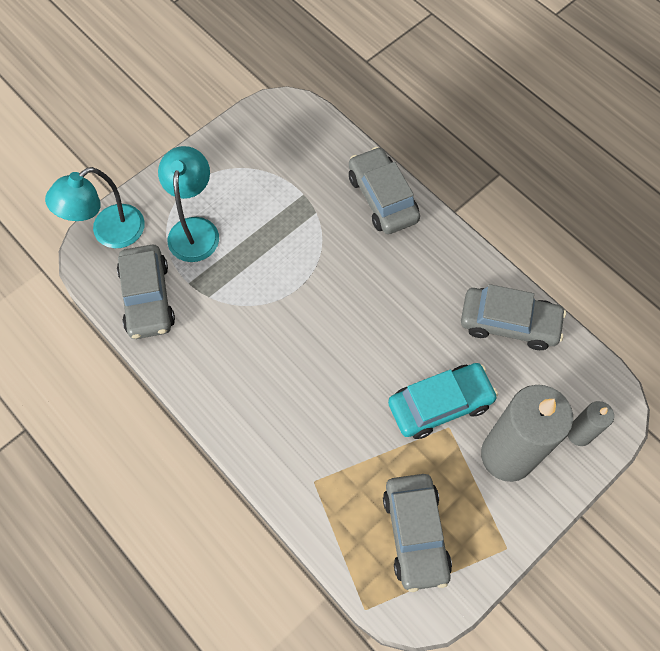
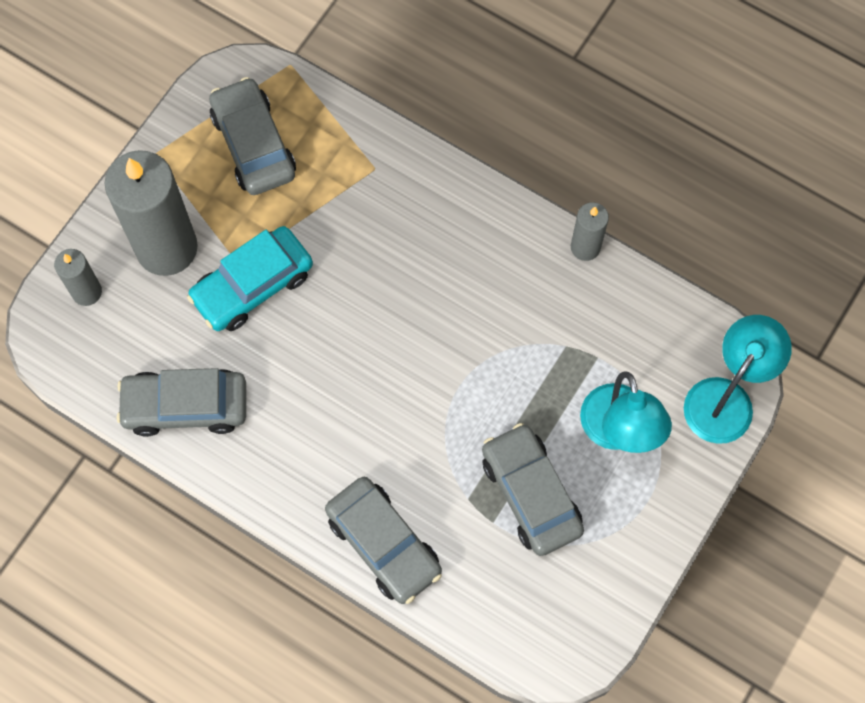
camera: 165 degrees right, 5 degrees up
grey car [117,245,175,339] -> grey car moved to [482,423,584,556]
none -> grey candle [571,202,609,261]

